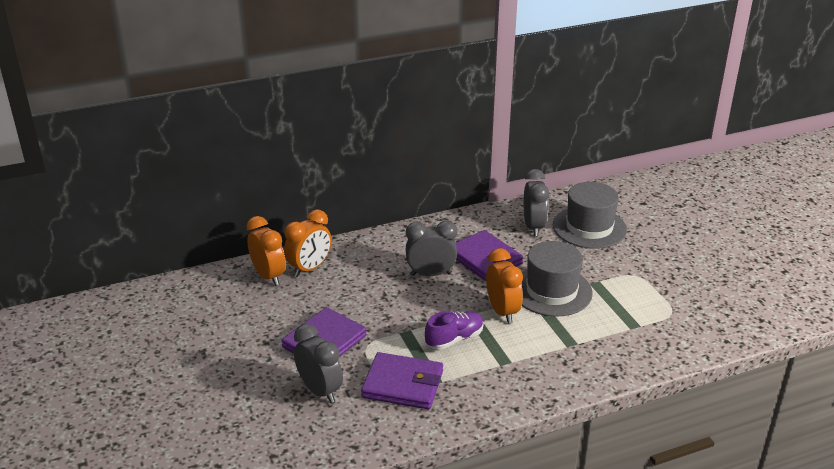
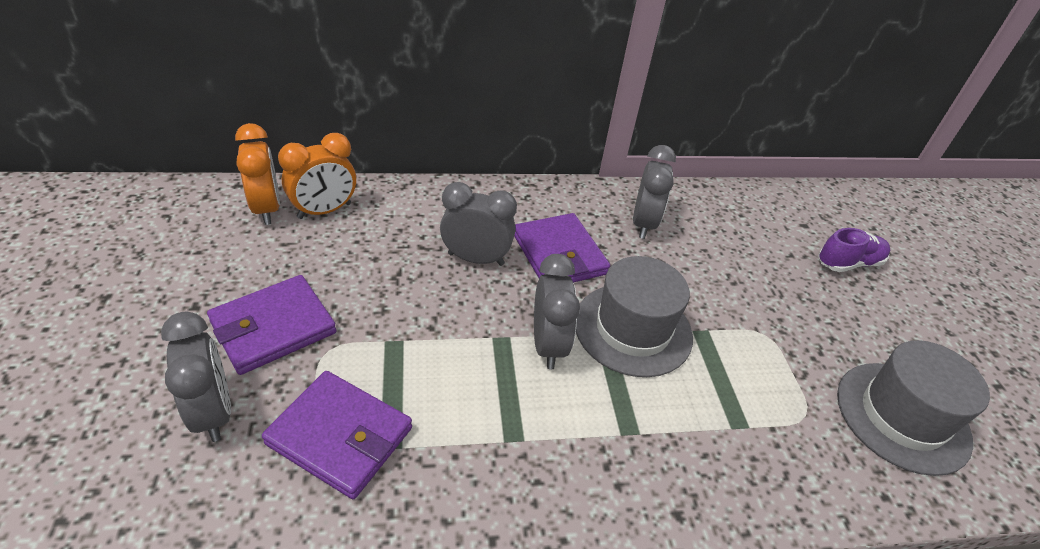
camera: 10 degrees right, 10 degrees up
purple shoe [425,311,484,350] -> purple shoe moved to [818,228,890,272]
orange clock [486,248,523,324] -> grey clock [534,254,580,369]
grey hat [553,182,627,249] -> grey hat moved to [837,340,990,476]

